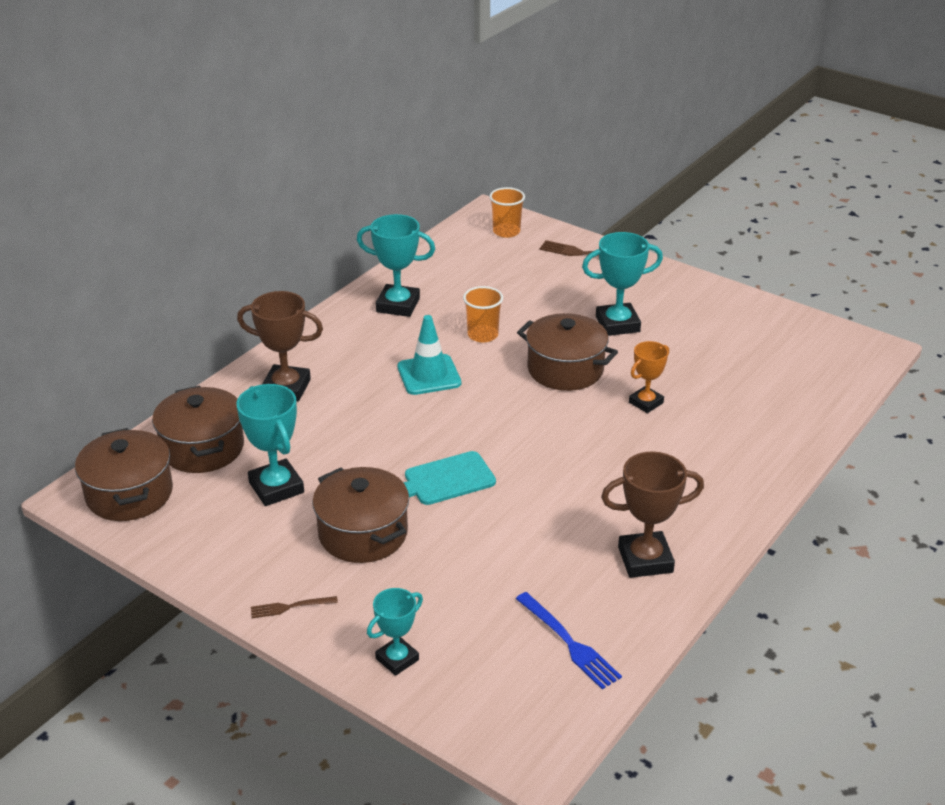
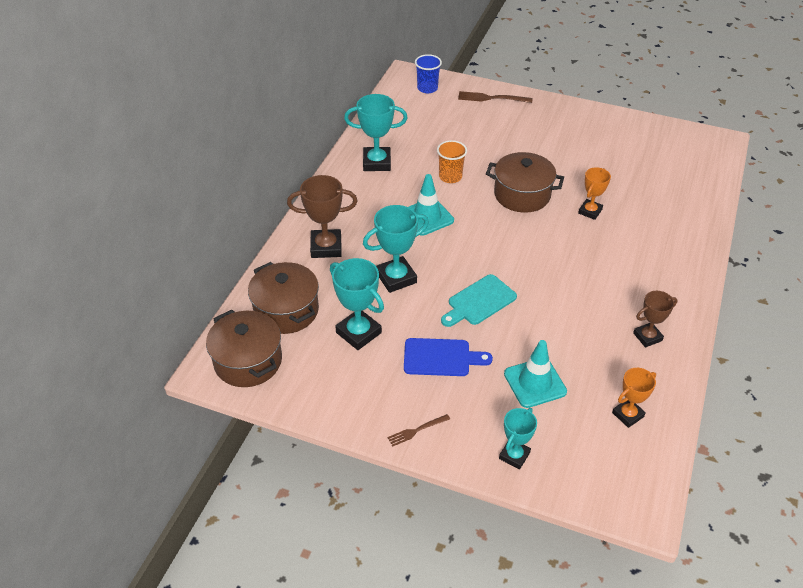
camera: 15 degrees left, 10 degrees up
brown pot [312,467,409,563] -> blue cutting board [404,338,493,376]
orange cup [489,187,525,238] -> blue cup [415,54,442,93]
blue fork [516,592,622,689] -> orange trophy [612,368,656,428]
turquoise trophy [582,232,663,336] -> turquoise trophy moved to [363,205,429,293]
brown trophy [601,451,704,578] -> brown trophy [633,291,677,348], size x0.64
none -> turquoise traffic cone [504,340,567,408]

